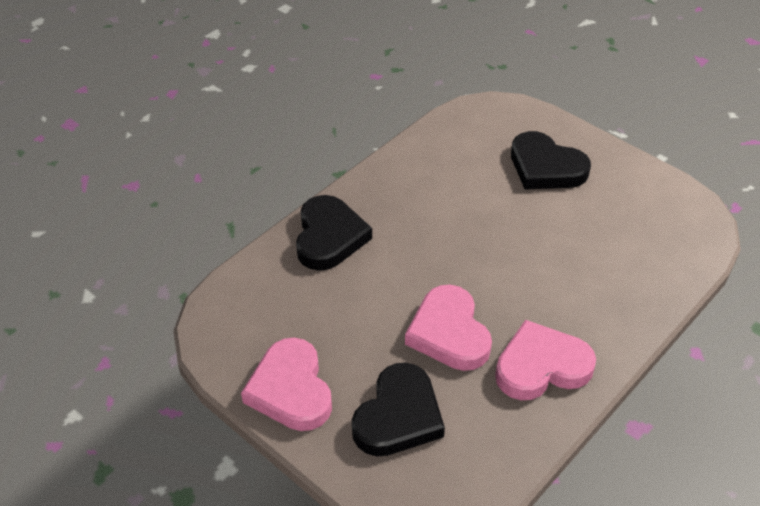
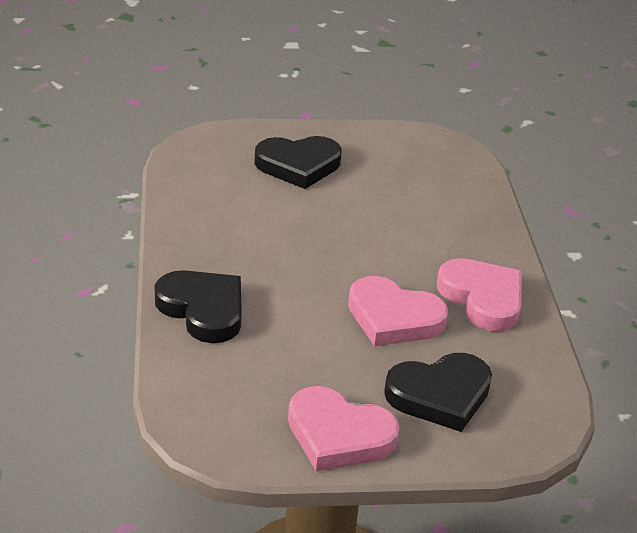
camera: 50 degrees left, 10 degrees down
black heart [352,363,445,456] -> black heart turned 90 degrees clockwise [384,353,492,432]
pink heart [495,320,596,400] -> pink heart turned 120 degrees clockwise [437,258,522,331]

